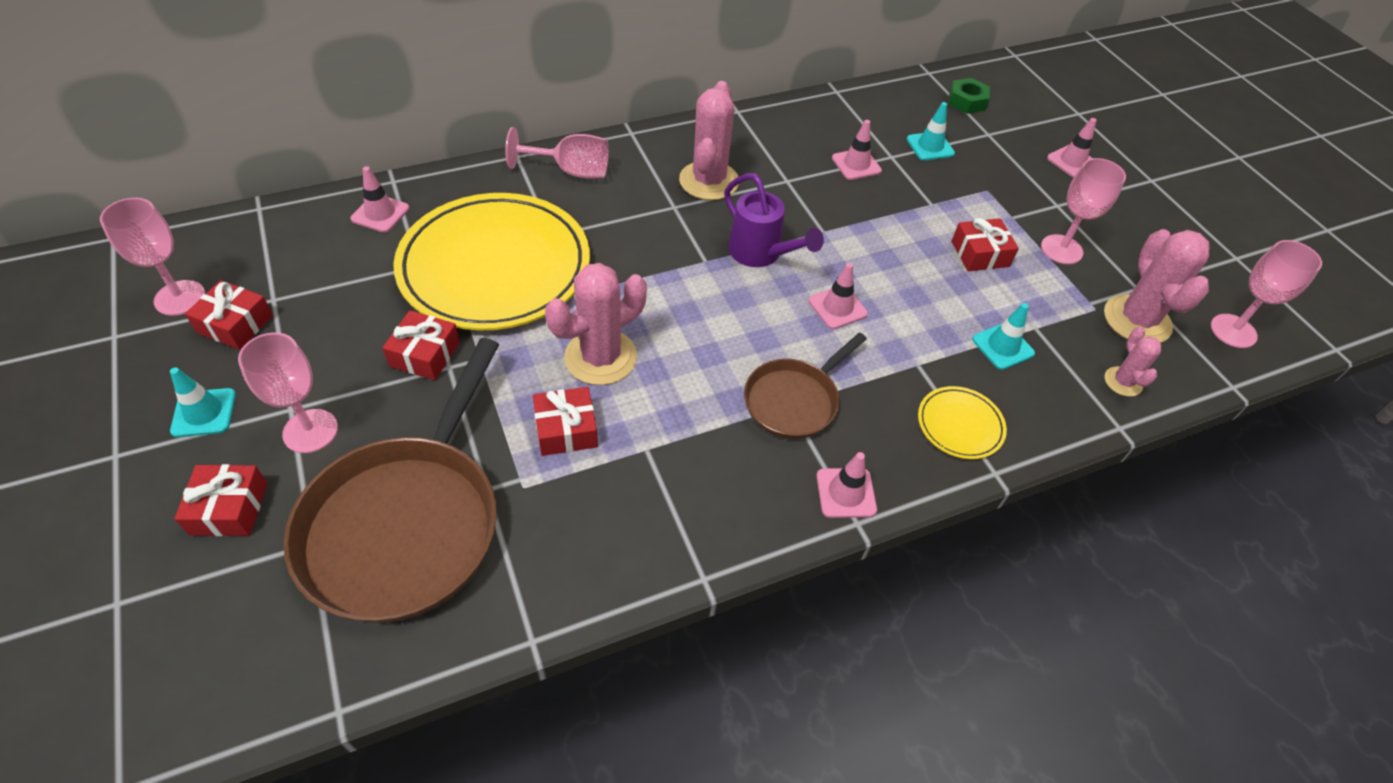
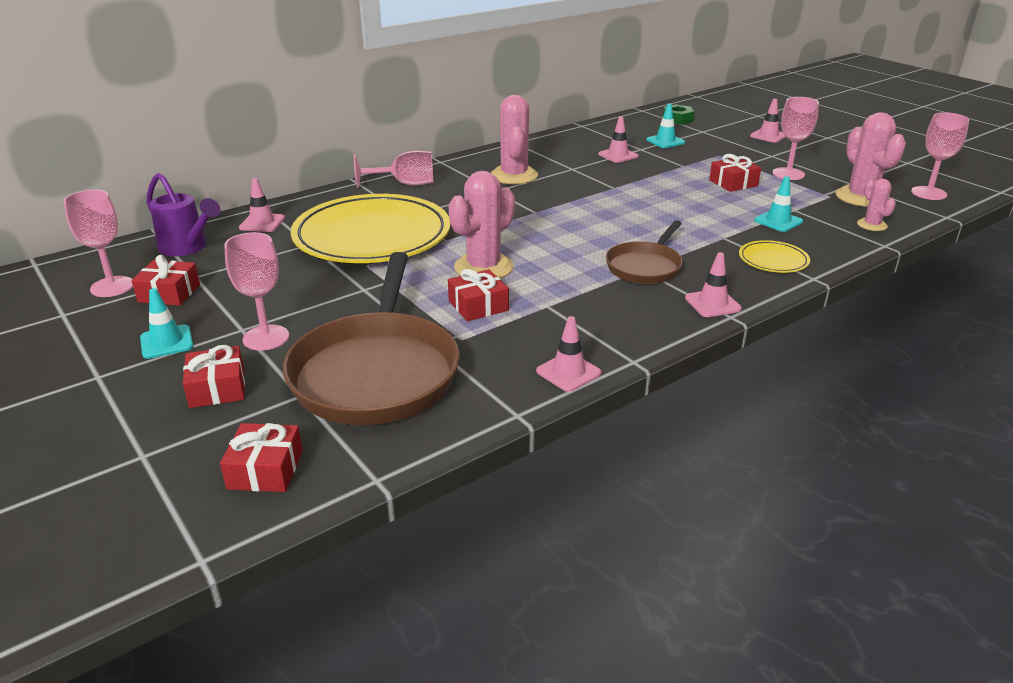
camera: 10 degrees left, 20 degrees down
red gift [382,310,460,380] -> red gift moved to [220,423,303,492]
purple watering can [724,173,824,267] -> purple watering can moved to [147,173,220,256]
pink traffic cone [809,263,868,329] -> pink traffic cone moved to [536,316,601,392]

